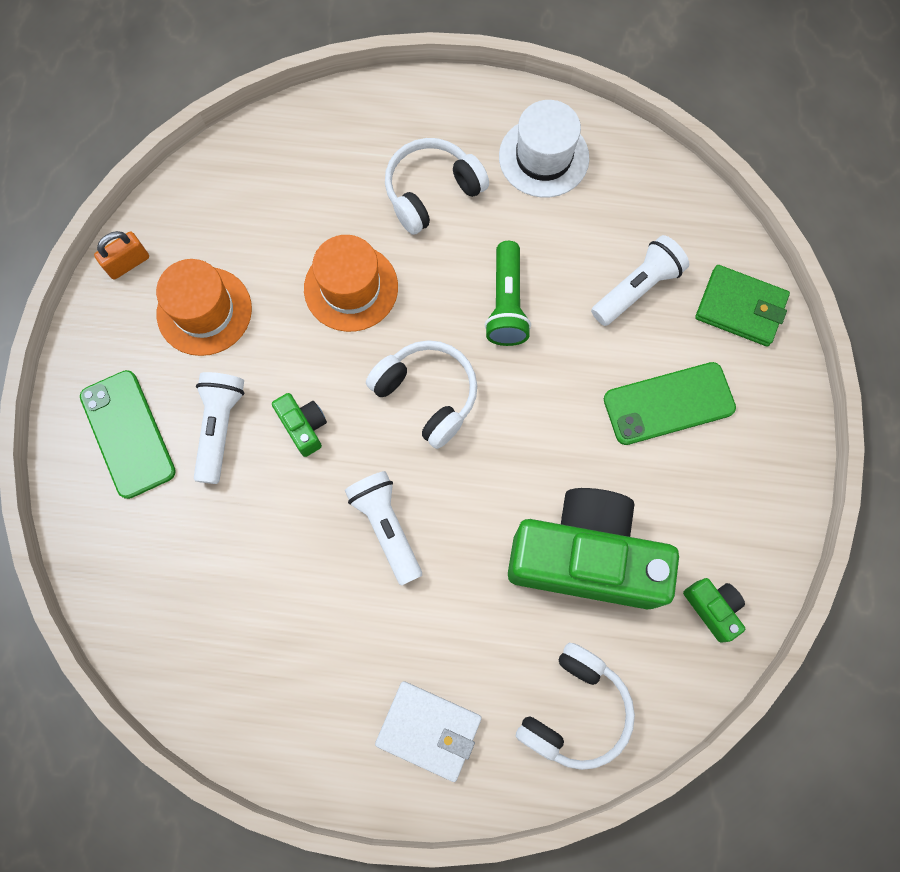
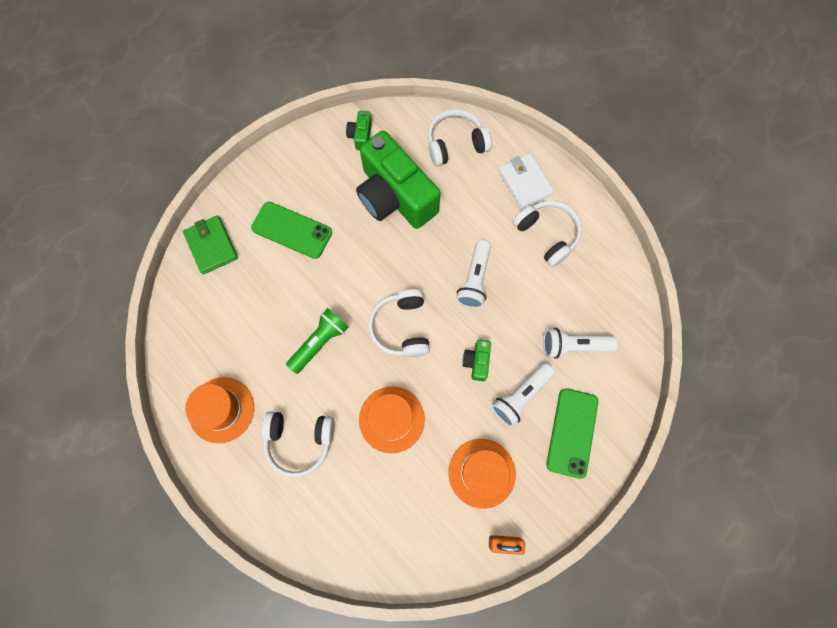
camera: 140 degrees left, 0 degrees up
white hat [499,100,589,198] -> orange hat [185,377,254,444]
white flashlight [591,235,689,326] -> white flashlight moved to [543,328,617,359]
none -> white headphones [513,201,582,267]

